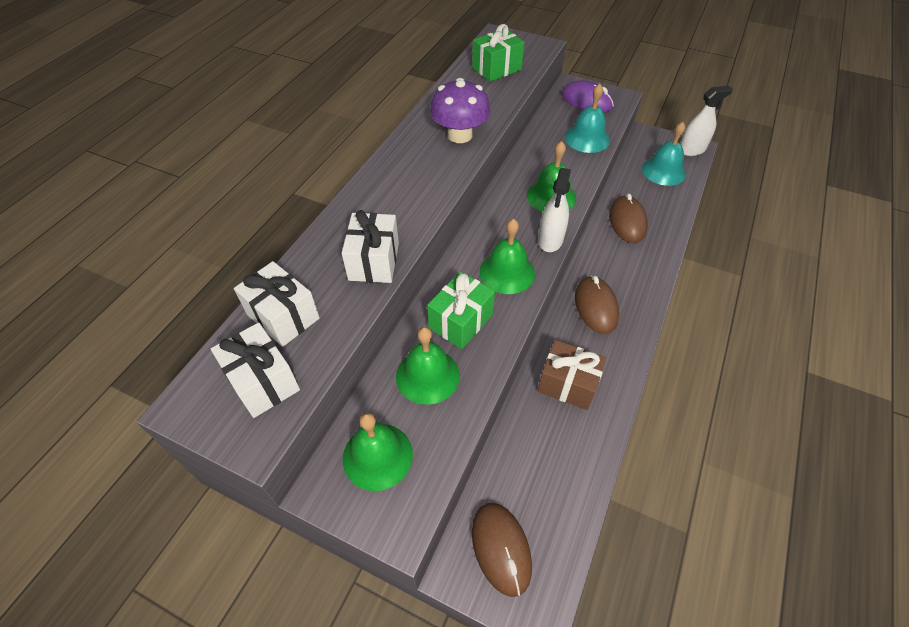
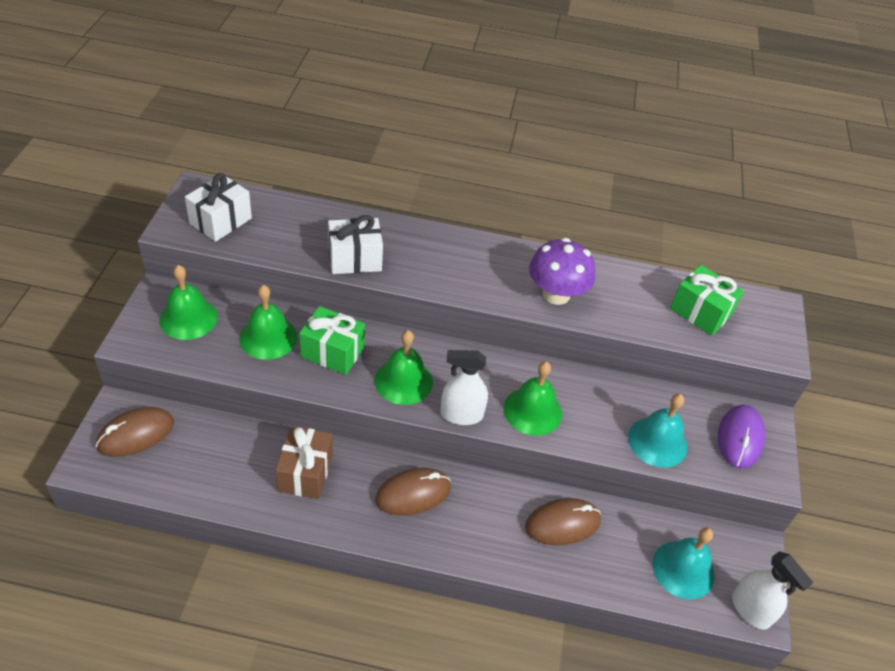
camera: 70 degrees right, 5 degrees down
white gift [234,261,320,347] -> none

